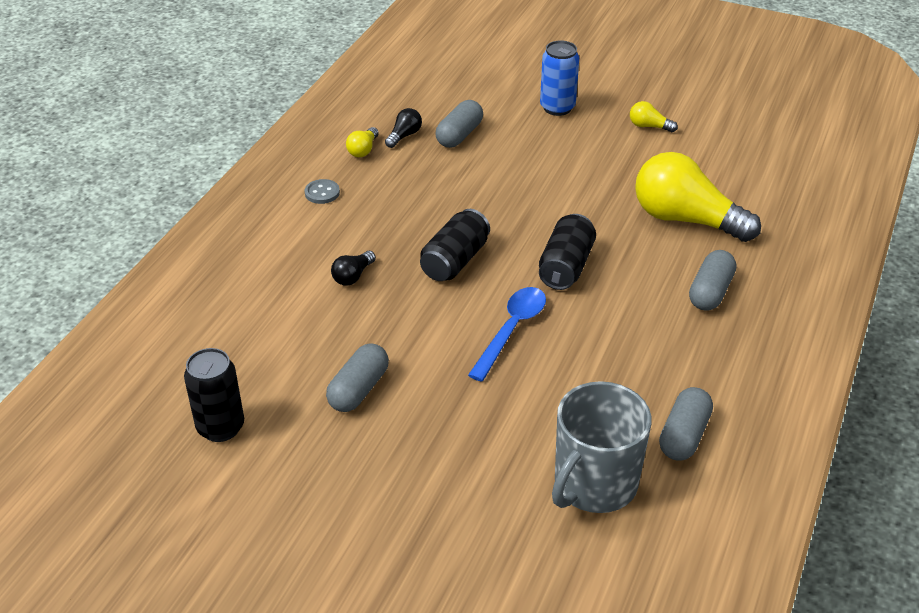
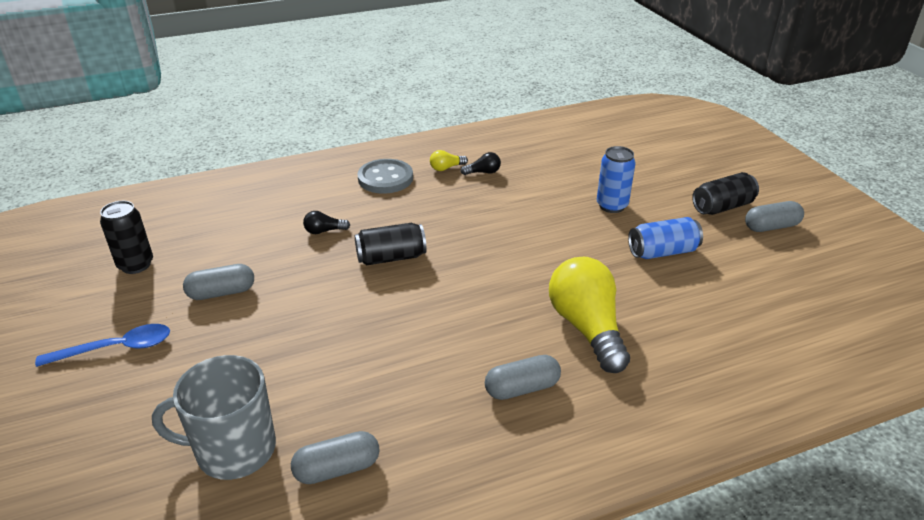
camera: 45 degrees right, 5 degrees down
grey button [305,179,340,204] -> grey button [357,159,413,194], size x2.04
grey capsule [435,100,483,148] -> grey capsule moved to [745,201,804,232]
blue spoon [468,287,546,382] -> blue spoon moved to [35,324,170,367]
black can [539,214,596,290] -> black can moved to [692,172,759,215]
yellow light bulb [630,101,678,132] -> blue can [628,217,703,259]

